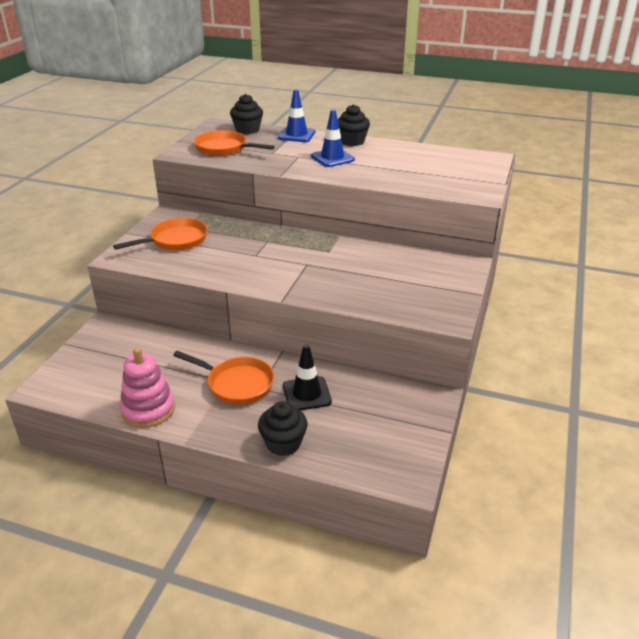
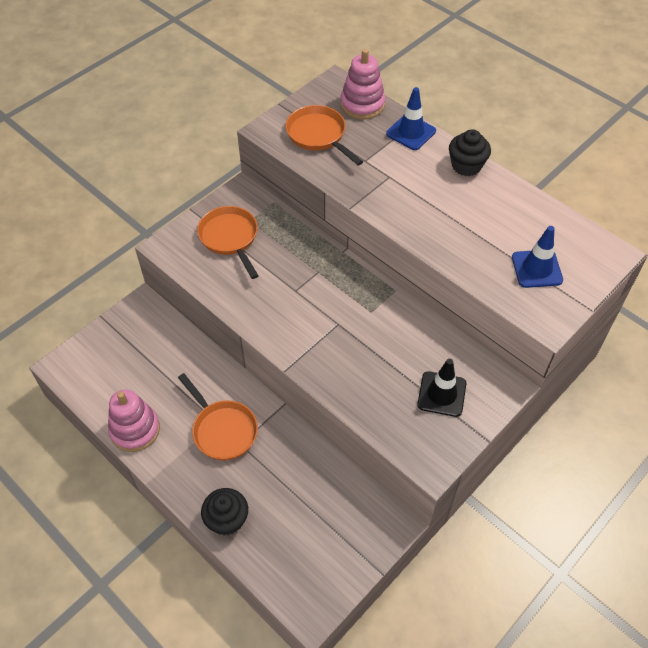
camera: 25 degrees right, 20 degrees up
orange pan [113,218,207,250] -> orange pan turned 105 degrees counterclockwise [197,206,259,279]
black cupcake [230,94,263,134] -> pink stacking toy [341,49,385,119]
black traffic cone [283,344,332,410] -> black traffic cone moved to [417,359,466,417]
blue traffic cone [311,109,355,167] -> blue traffic cone moved to [512,226,563,288]

